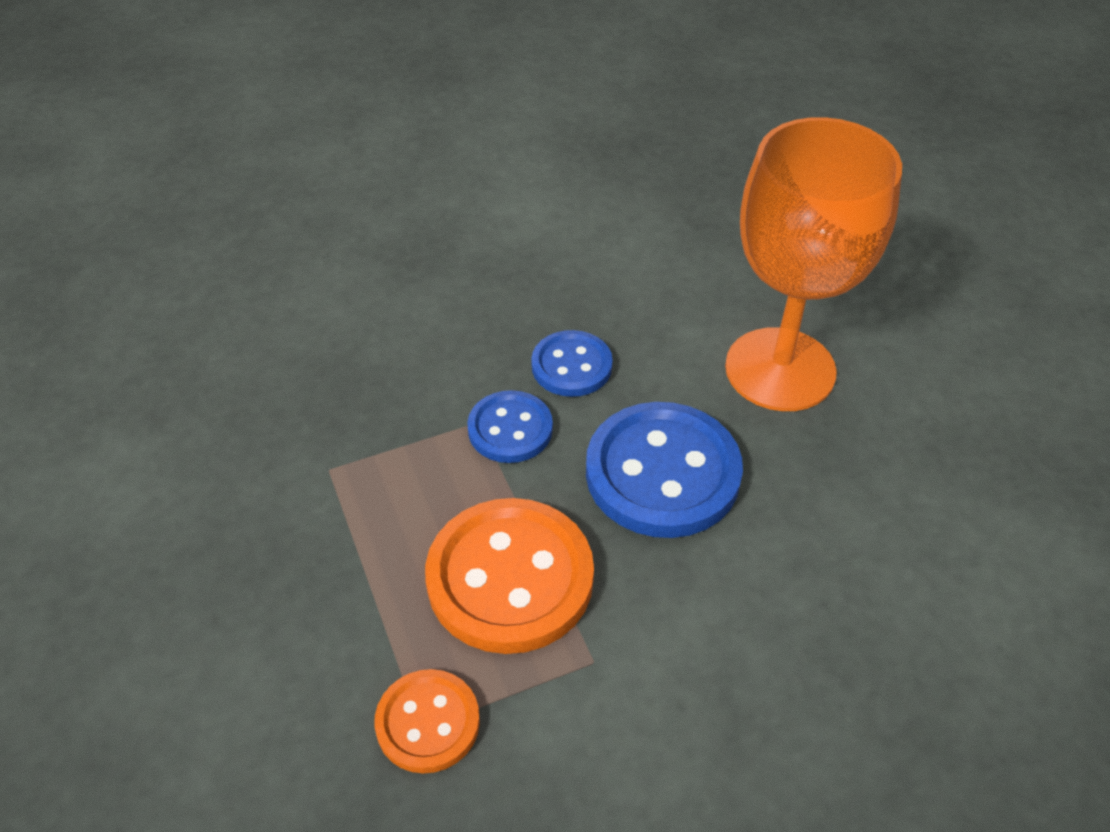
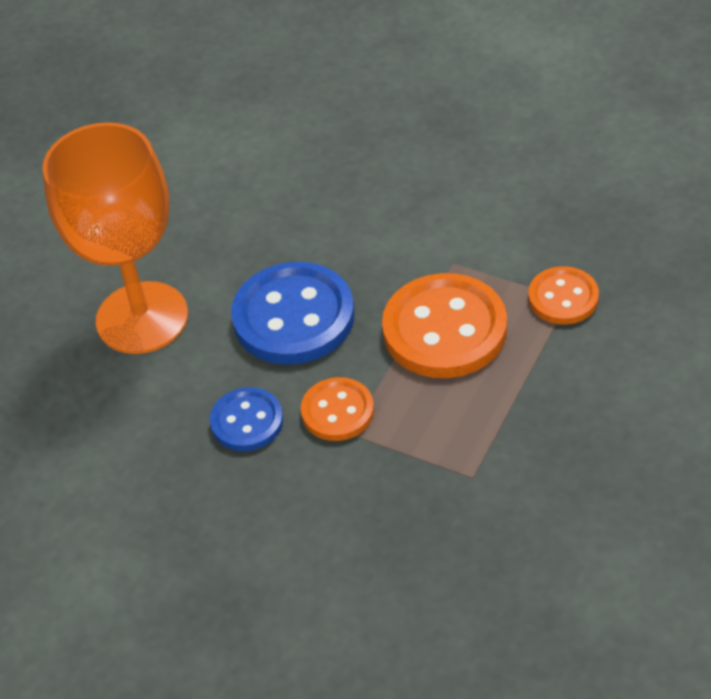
camera: 125 degrees left, 0 degrees up
blue button [467,390,553,463] -> orange button [301,377,374,441]

